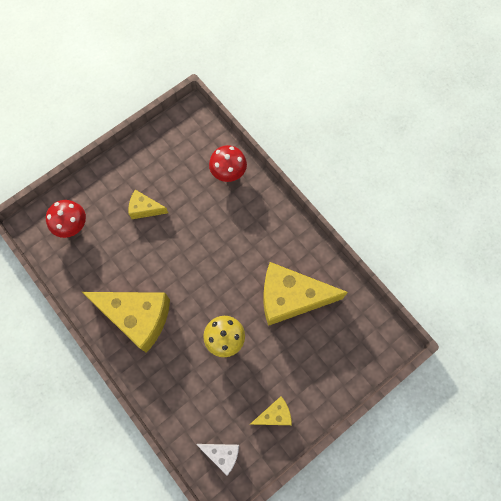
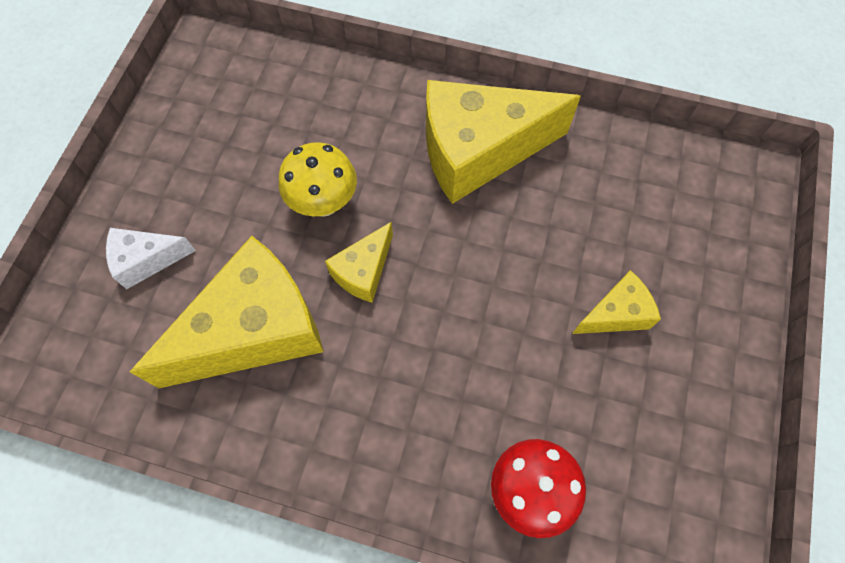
camera: 145 degrees right, 5 degrees down
red mushroom [46,200,86,238] -> none
white cheese [196,444,239,476] -> white cheese moved to [106,228,196,289]
yellow cheese [249,396,292,425] -> yellow cheese moved to [325,222,393,303]

